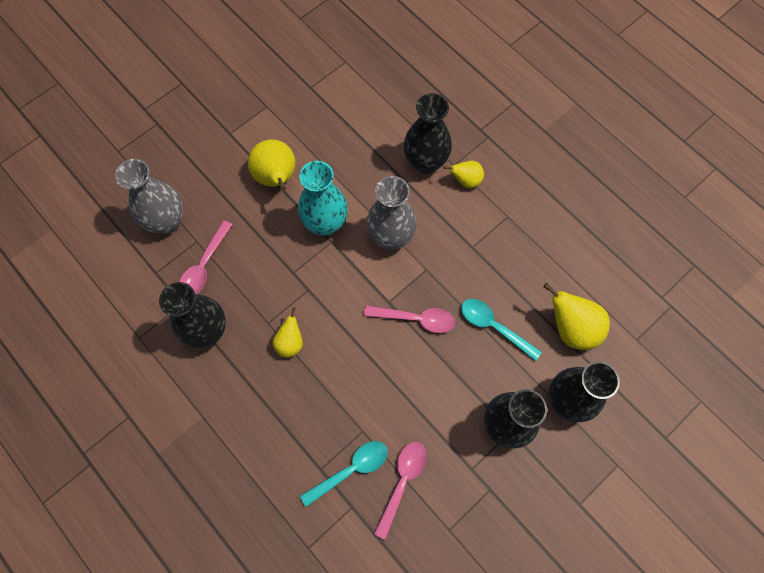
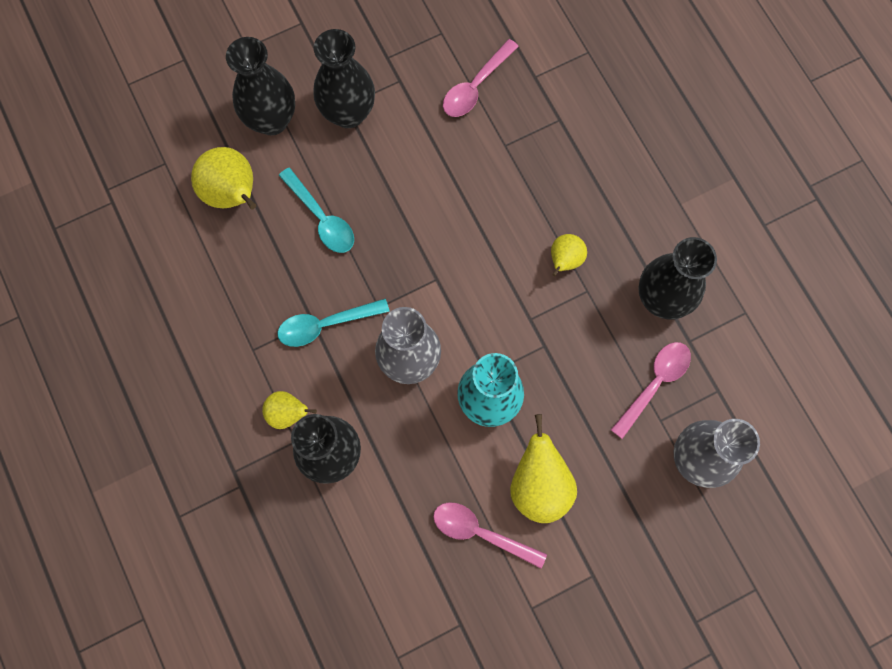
camera: 165 degrees left, 5 degrees up
turquoise spoon [300,441,388,507] -> turquoise spoon moved to [277,298,390,347]
pink spoon [364,305,455,333] -> pink spoon moved to [433,502,547,568]

